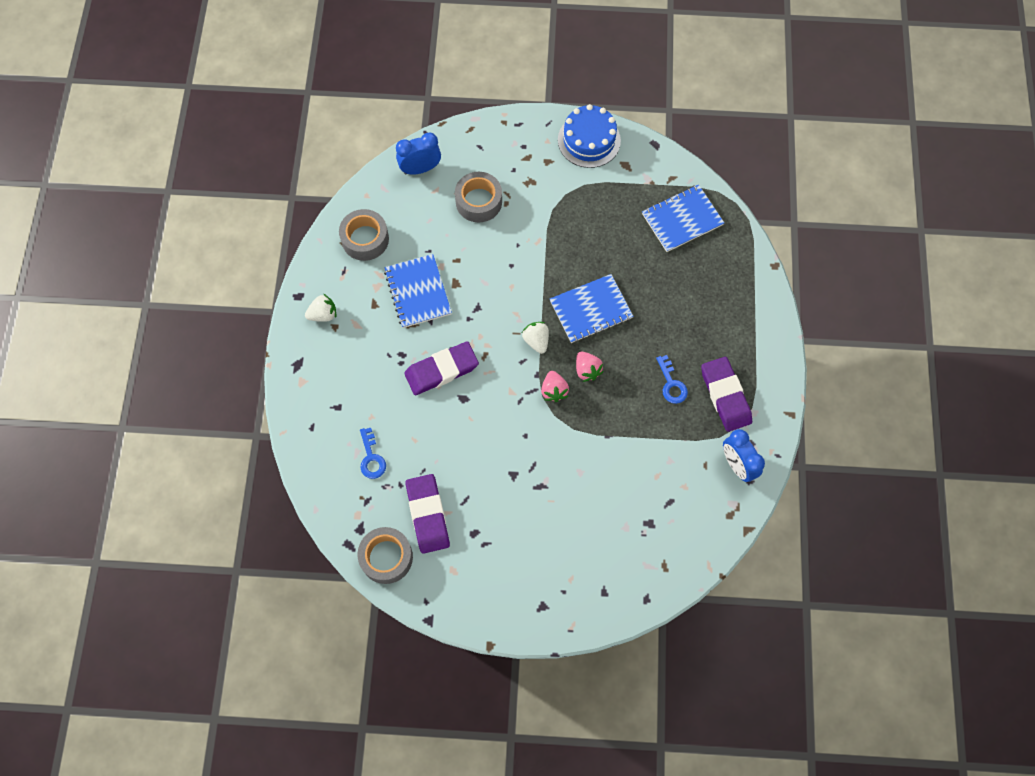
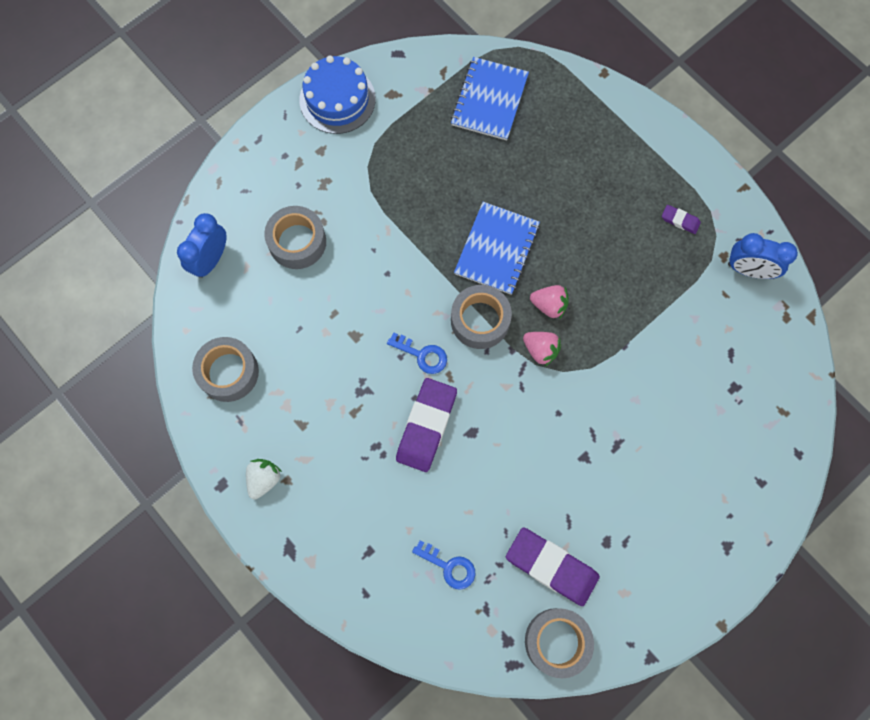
camera: 45 degrees left, 5 degrees up
blue notebook [384,254,452,328] -> none
white strawberry [522,322,549,354] -> grey tape [451,285,512,349]
blue key [656,355,688,404] -> blue key moved to [387,332,447,374]
purple eraser [701,357,752,432] -> purple eraser [662,205,701,234], size x0.47

